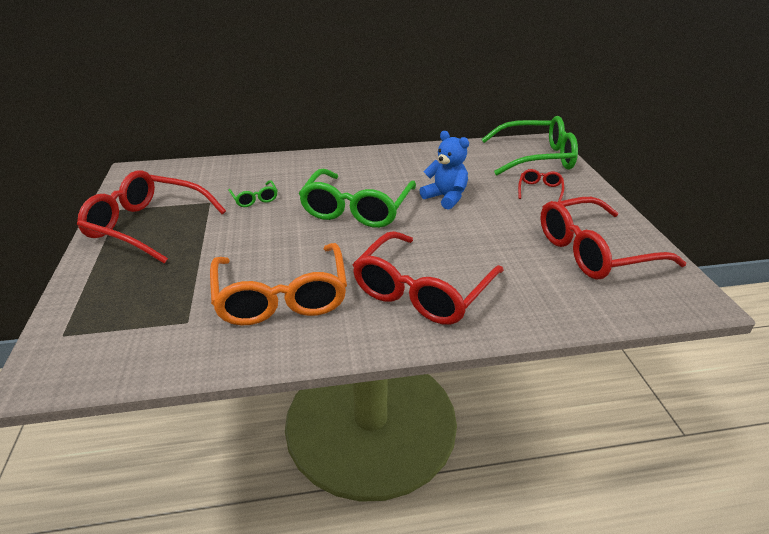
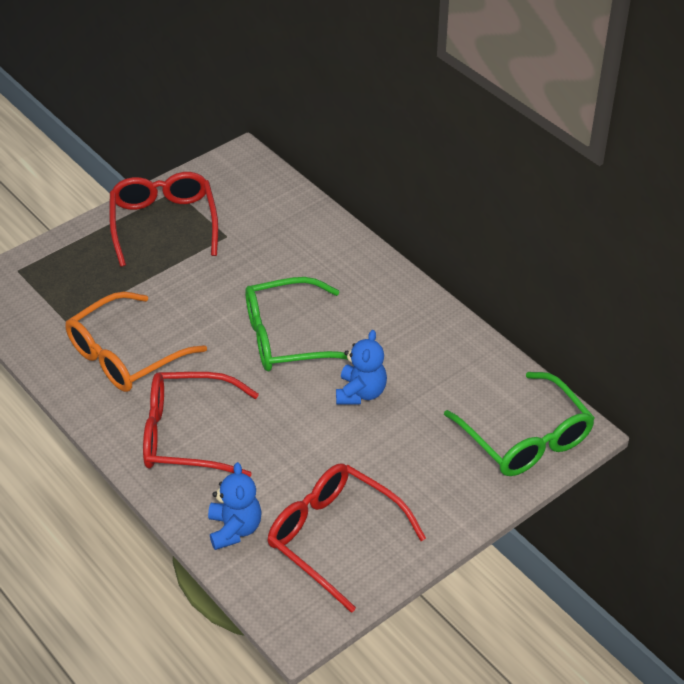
camera: 60 degrees right, 10 degrees up
green glasses [228,180,278,207] -> none
red glasses [518,169,564,202] -> none
none -> blue teddy bear [208,462,262,550]

